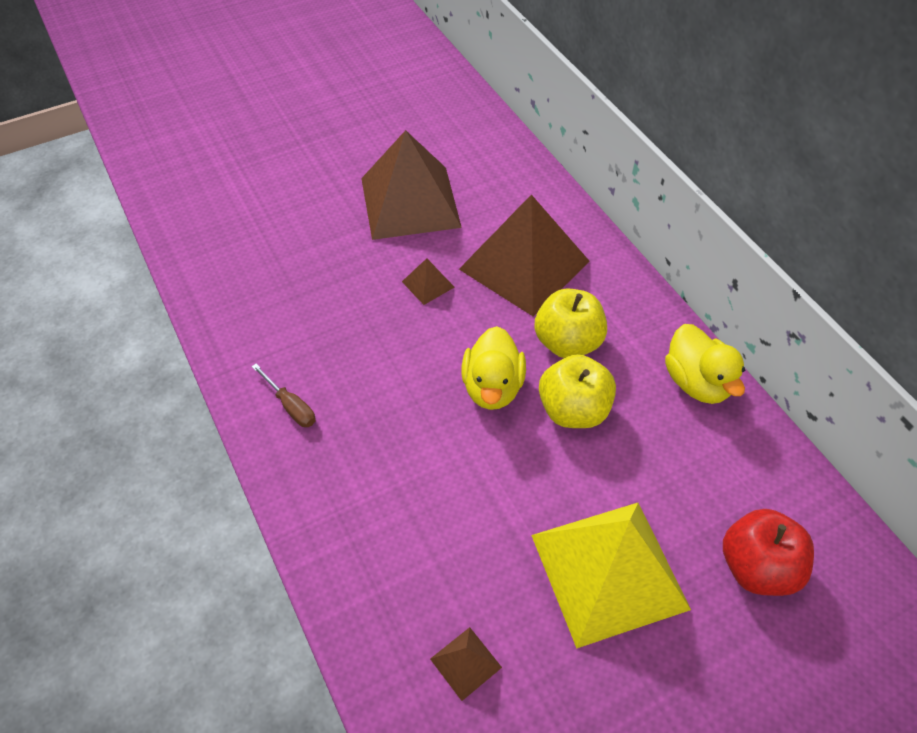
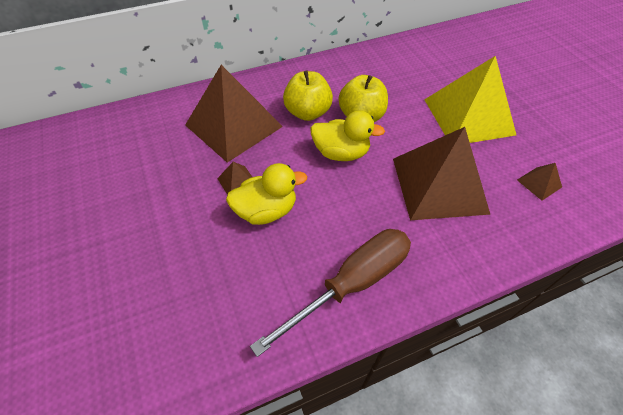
camera: 85 degrees left, 0 degrees up
brown screwdriver [251,364,316,427] -> brown screwdriver [250,229,411,357], size x2.20
brown pyramid [361,130,462,240] -> brown pyramid moved to [393,127,491,220]
yellow duck [665,324,745,404] -> yellow duck moved to [226,163,307,225]
red apple [723,509,814,596] -> none

